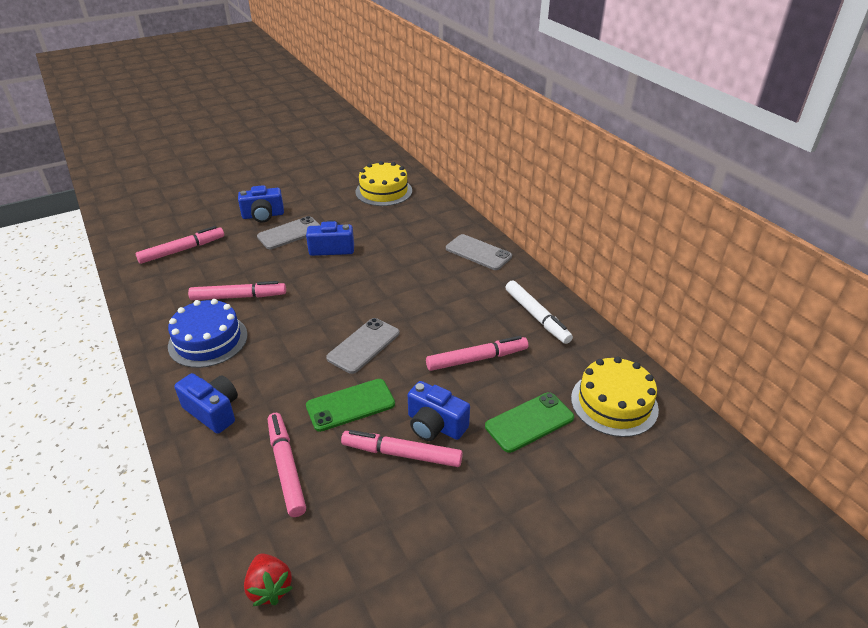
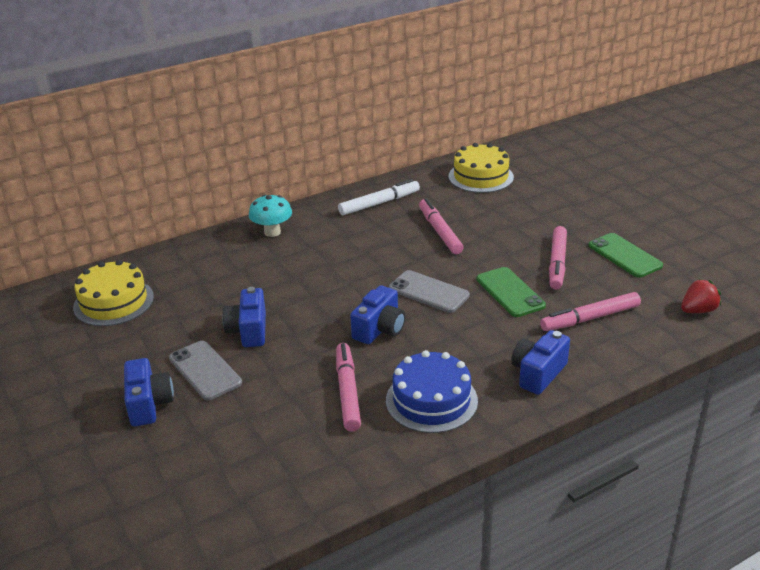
camera: 90 degrees left, 5 degrees down
pink marker [136,226,224,264] -> none
blue camera [408,381,470,441] -> blue camera moved to [350,285,405,344]
grey phone [446,234,512,270] -> turquoise mushroom [249,194,292,237]
green phone [485,392,574,453] -> green phone moved to [588,233,663,277]

